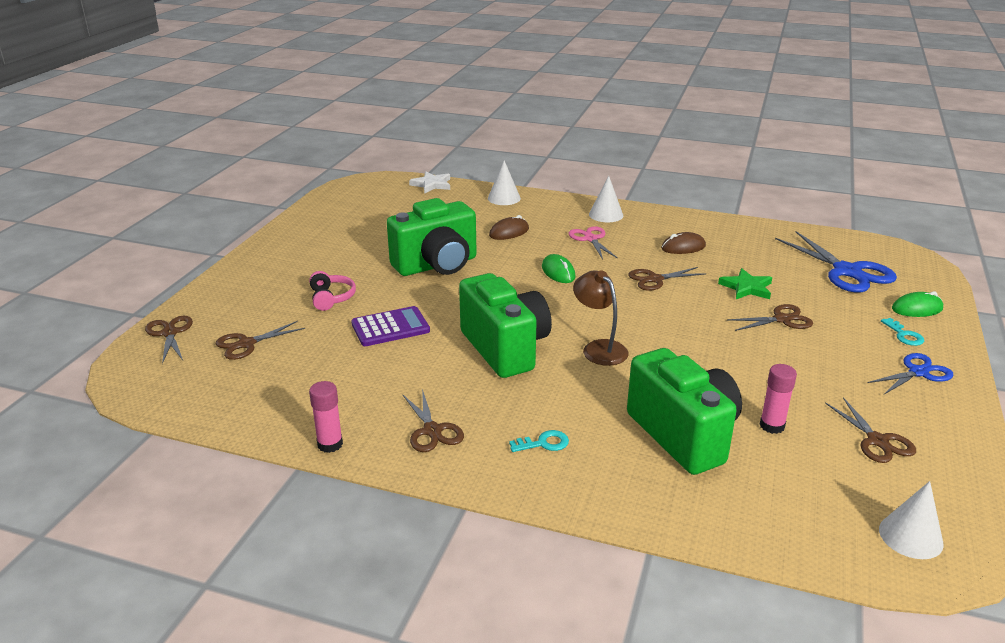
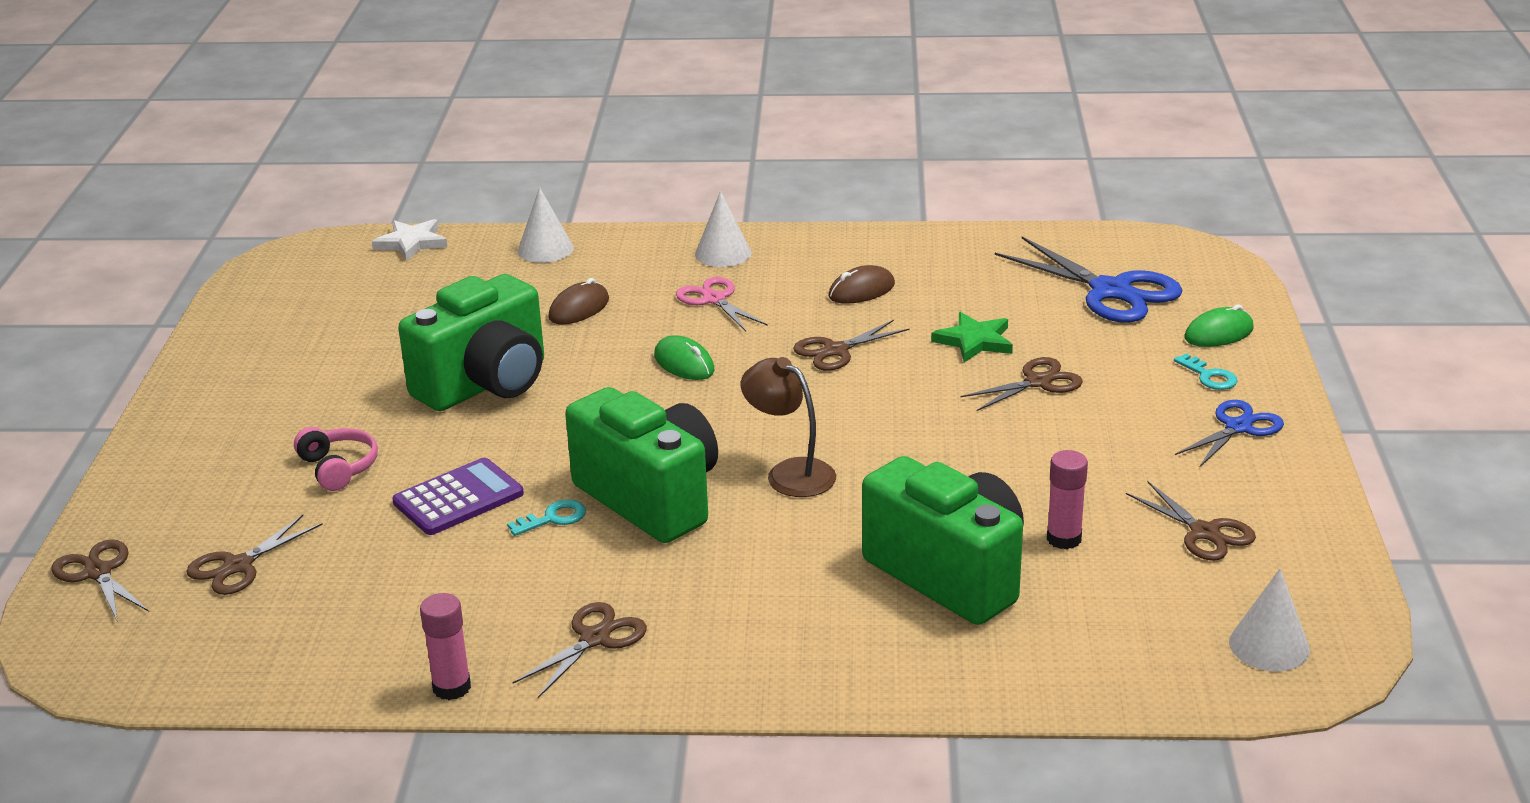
camera: 15 degrees left, 0 degrees up
brown scissors [402,389,464,452] -> brown scissors turned 105 degrees counterclockwise [512,602,647,698]
turquoise key [509,430,569,452] -> turquoise key moved to [507,499,586,536]

